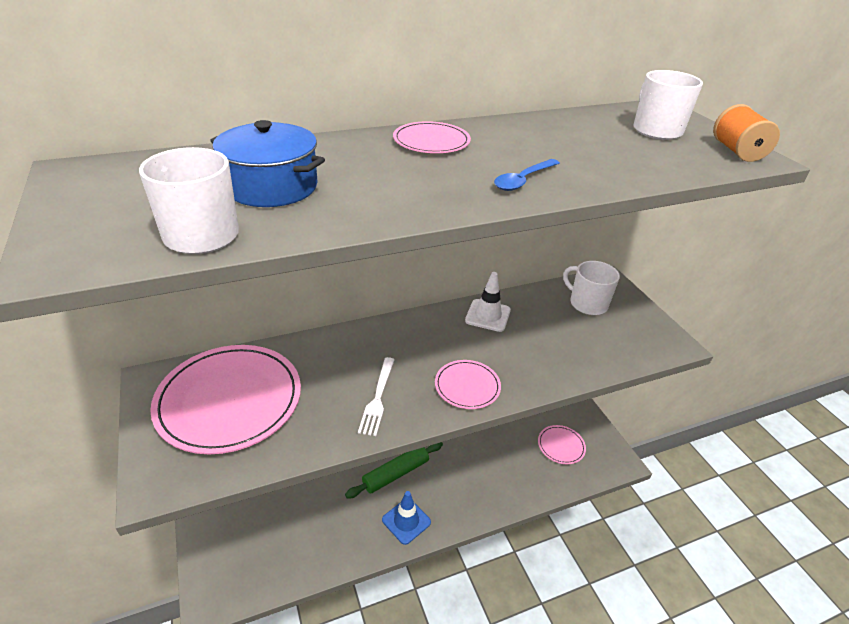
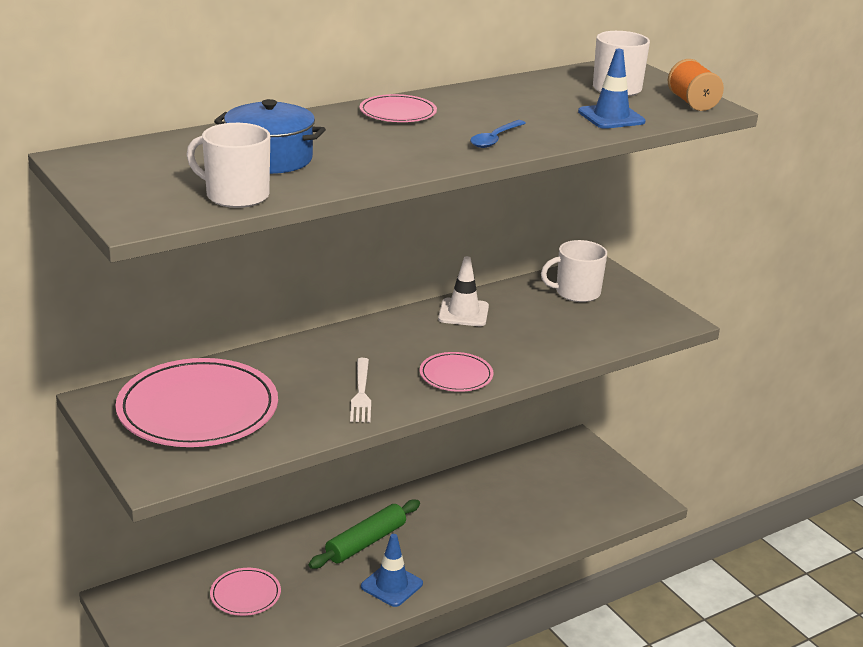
camera: 10 degrees left, 10 degrees down
pink plate [538,425,586,464] -> pink plate moved to [210,568,281,616]
white mug [563,261,620,315] -> white mug turned 45 degrees counterclockwise [541,240,607,302]
none -> blue traffic cone [578,49,646,129]

